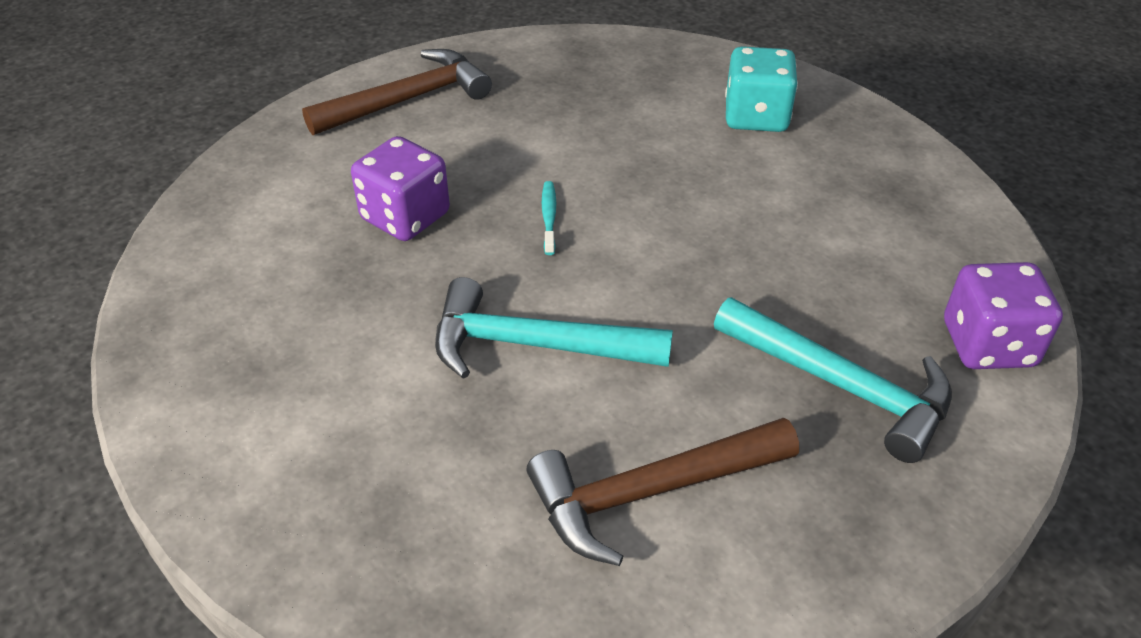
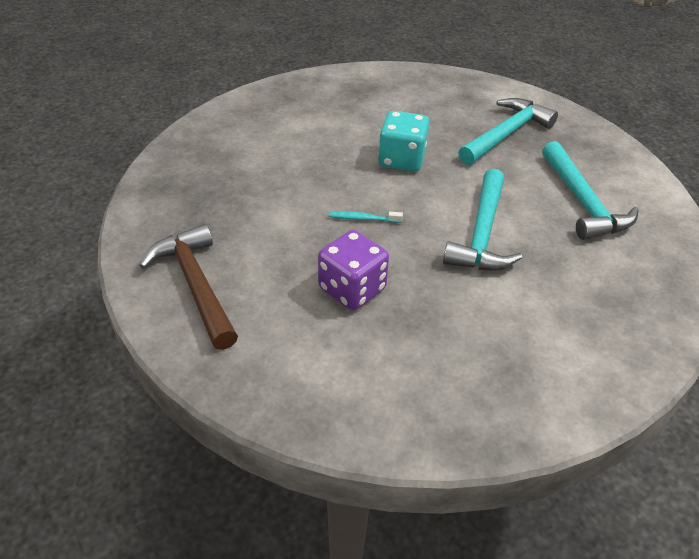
camera: 85 degrees left, 0 degrees up
brown hammer [526,418,799,566] -> turquoise hammer [542,141,639,240]
turquoise dice [725,46,798,132] -> turquoise dice moved to [378,111,429,172]
purple dice [944,262,1063,369] -> none

